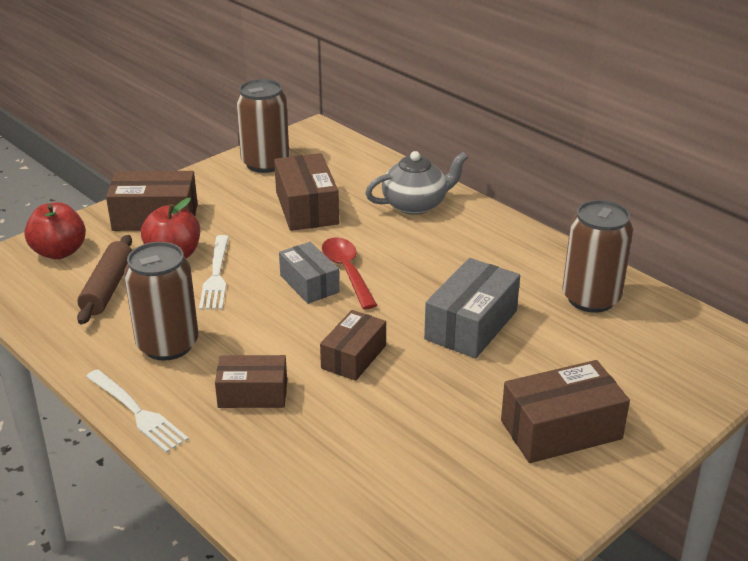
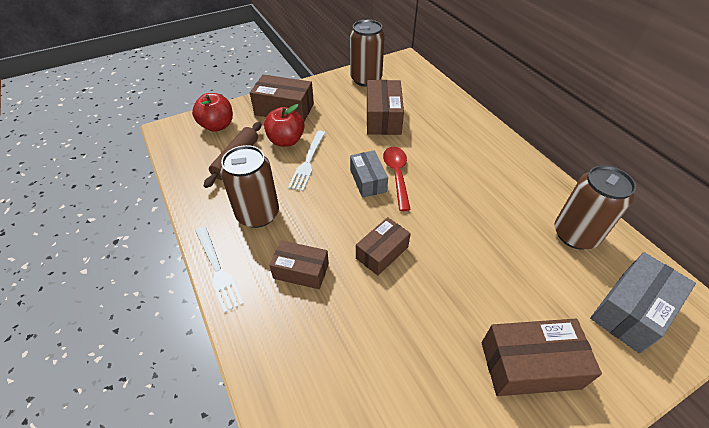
camera: 15 degrees right, 15 degrees up
grey teapot [365,151,468,215] -> none
grey box [424,258,520,358] -> grey box moved to [590,252,696,354]

